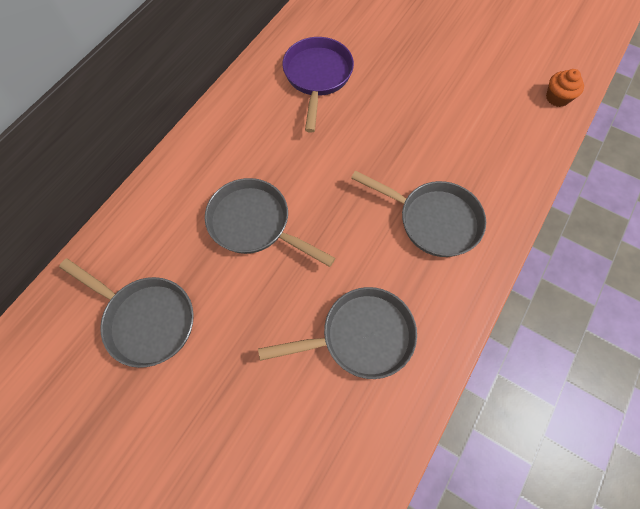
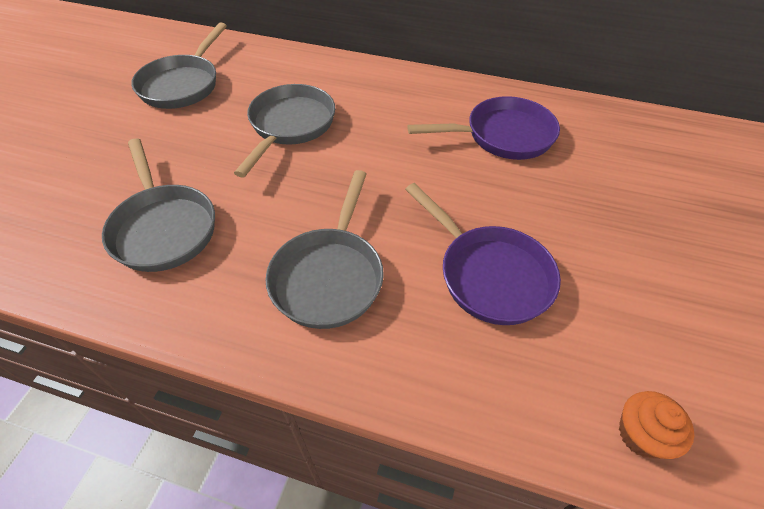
camera: 75 degrees right, 15 degrees down
none -> purple pan [405,183,561,325]

